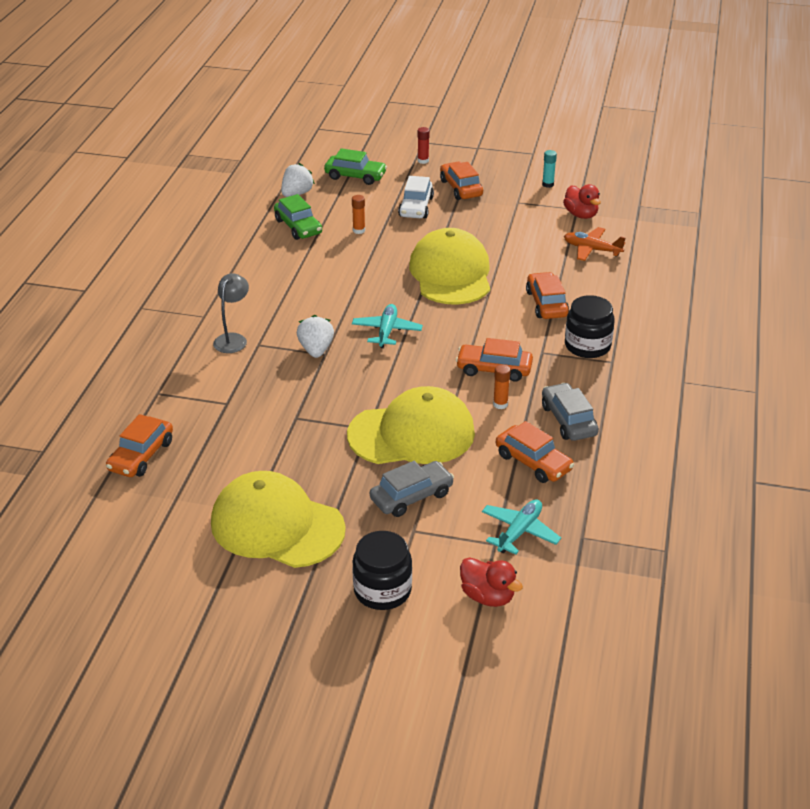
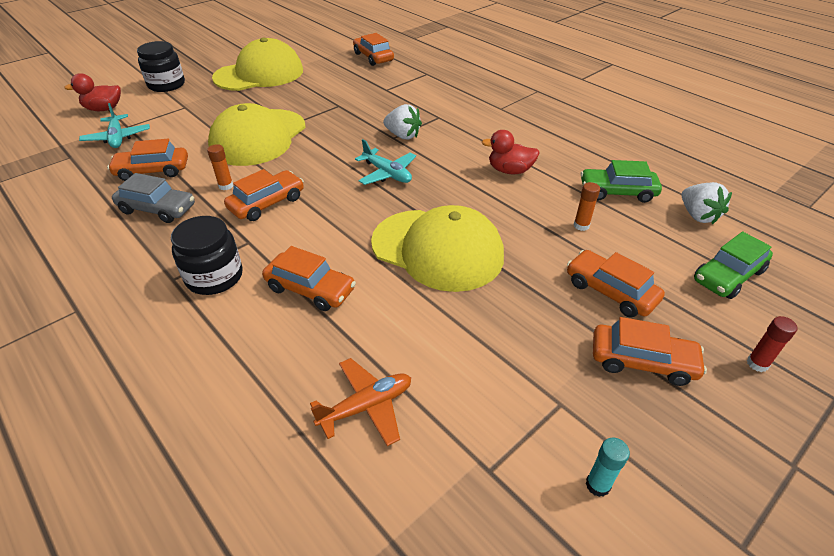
camera: 125 degrees right, 5 degrees up
grey lamp [213,273,249,353] -> none
grey car [370,461,454,517] -> none
white car [398,176,434,218] -> orange car [567,250,665,318]
red duck [563,184,601,219] -> red duck moved to [482,130,540,174]

